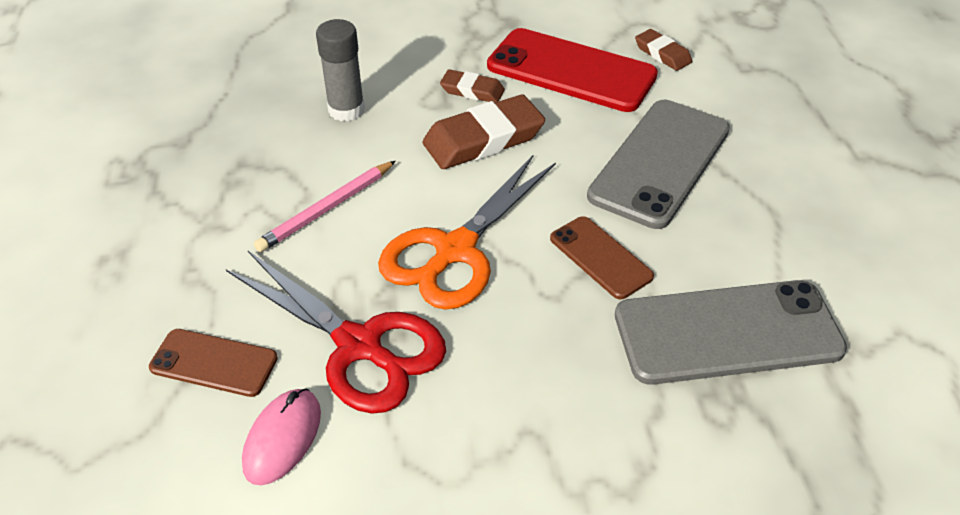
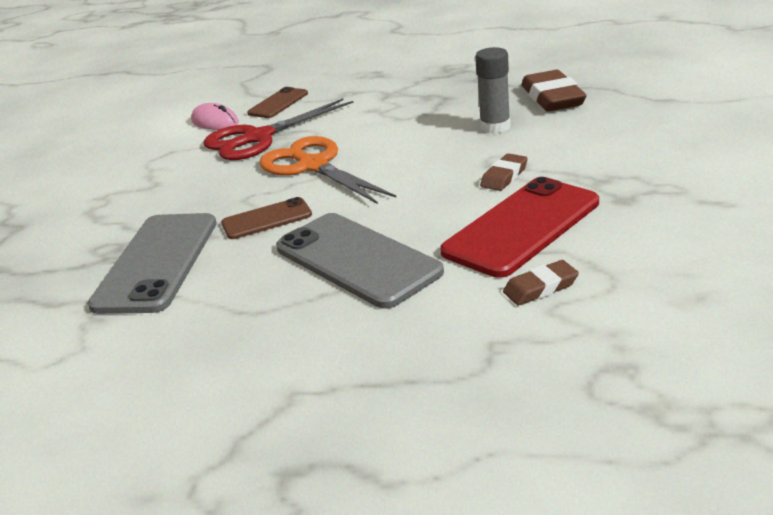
camera: 110 degrees right, 15 degrees down
pink pencil [254,161,396,252] -> none
brown eraser [423,94,545,169] -> brown eraser moved to [521,70,587,112]

